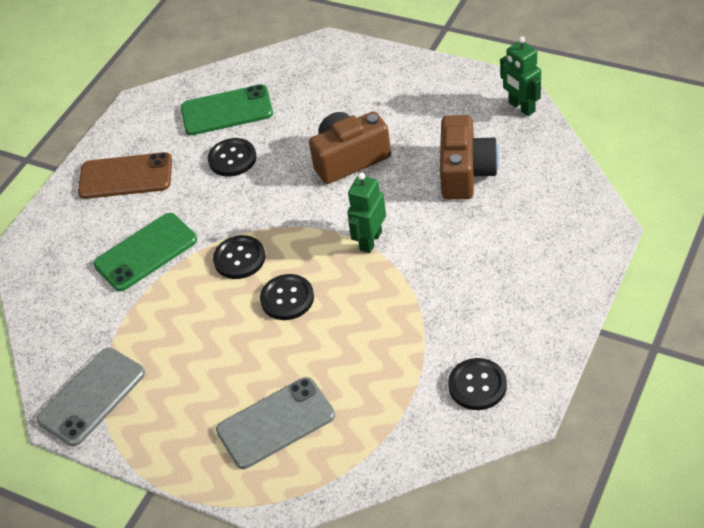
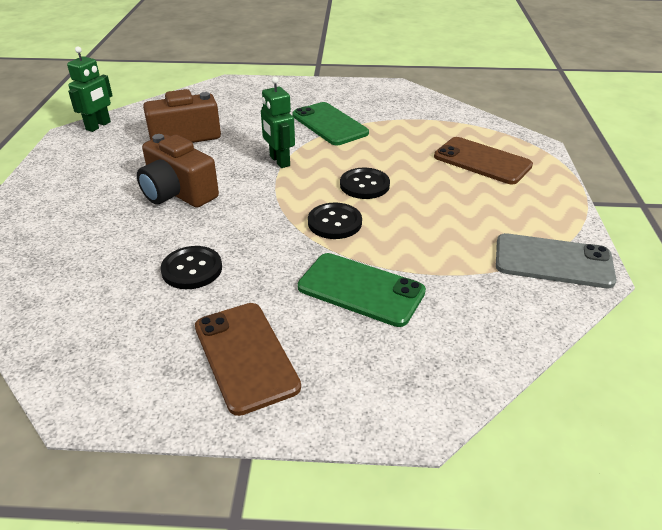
camera: 120 degrees left, 10 degrees down
green phone [181,84,273,135] -> green phone moved to [292,102,369,145]
grey phone [216,377,335,469] -> brown phone [434,137,533,184]
green robot [347,172,386,253] -> green robot turned 60 degrees clockwise [261,77,295,168]
black button [448,358,507,410] -> none

